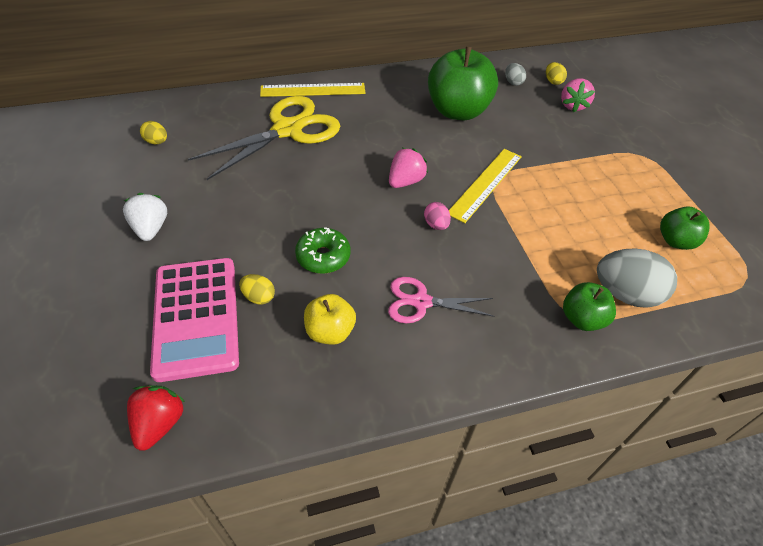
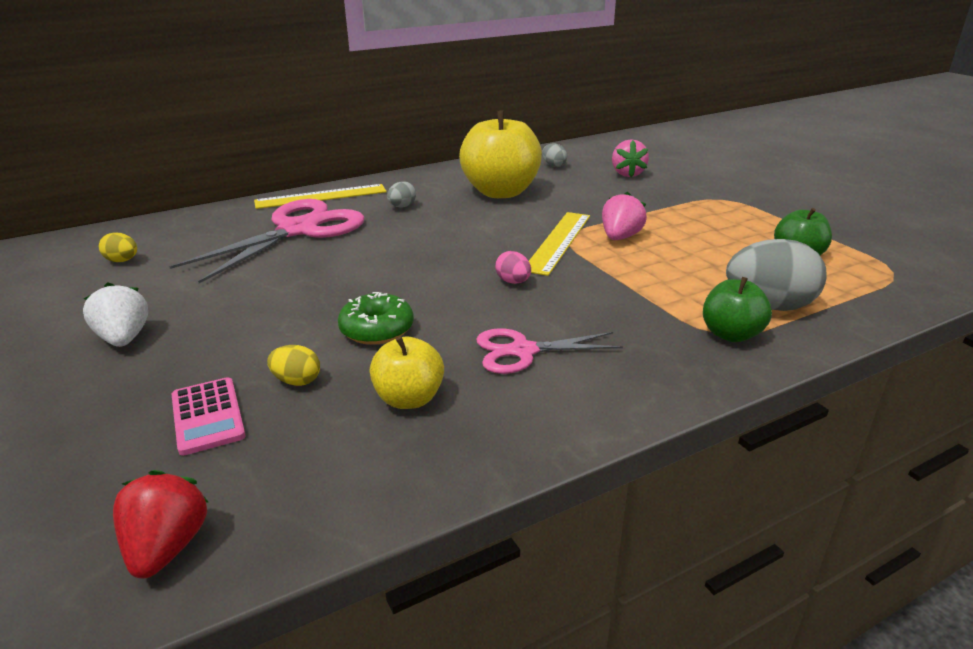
camera: 10 degrees left, 20 degrees down
pink calculator [150,258,239,382] -> pink calculator [171,377,246,456], size x0.52
yellow scissors [188,96,340,180] -> pink scissors [169,199,364,283]
pink strawberry [389,148,428,188] -> pink strawberry moved to [602,192,647,240]
green apple [428,46,498,120] -> yellow apple [459,110,542,198]
yellow egg [546,62,567,85] -> none
none -> grey egg [387,181,416,207]

